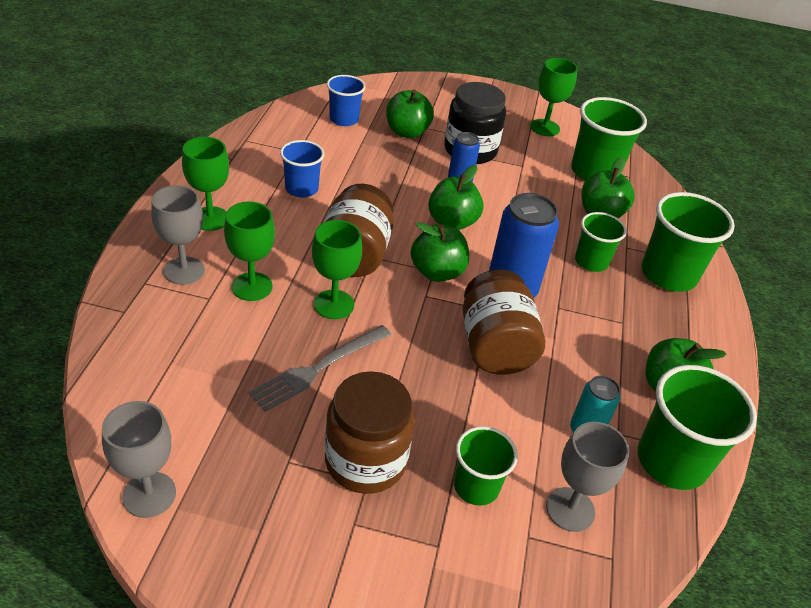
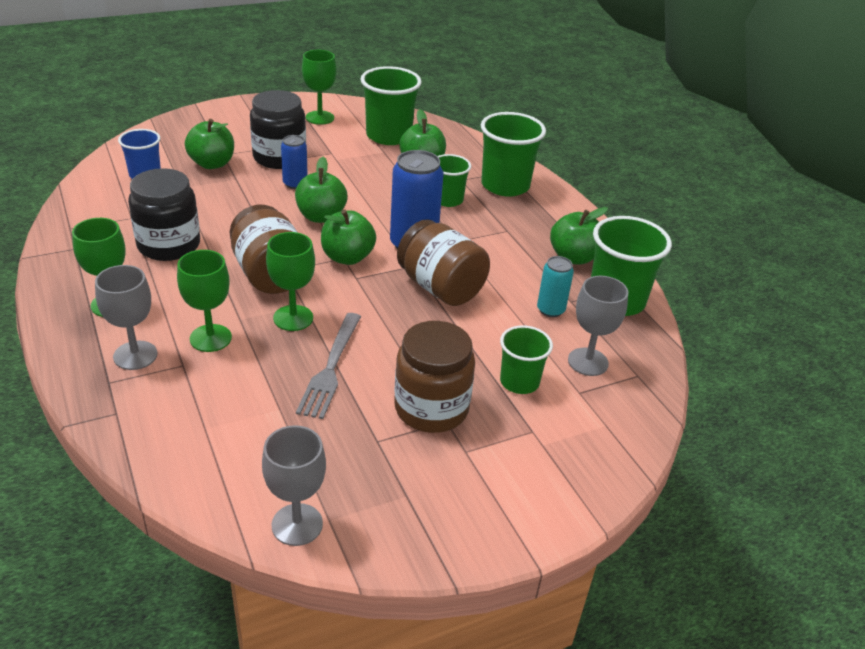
camera: 35 degrees left, 5 degrees down
blue cup [280,140,324,197] -> black jar [128,168,200,261]

